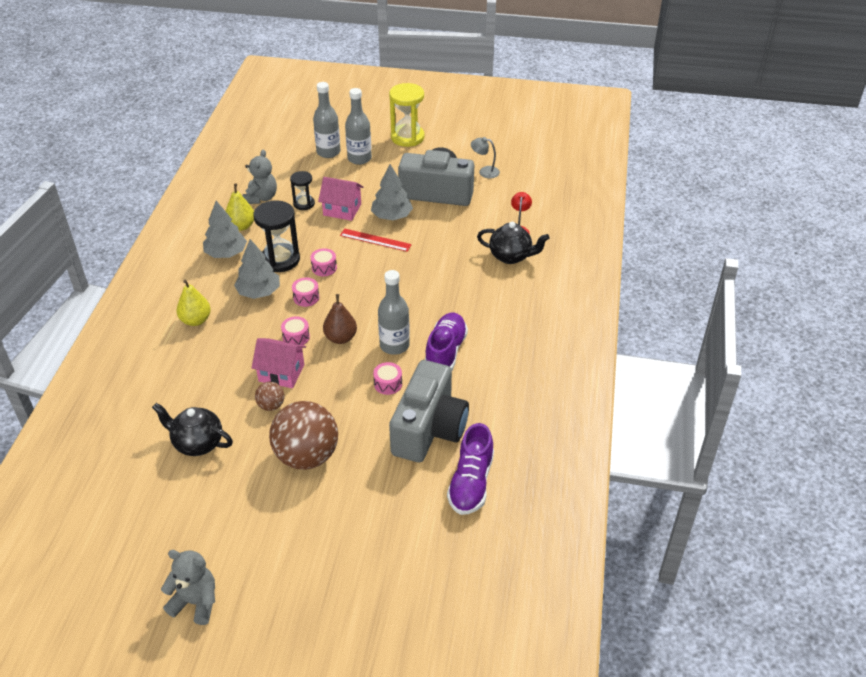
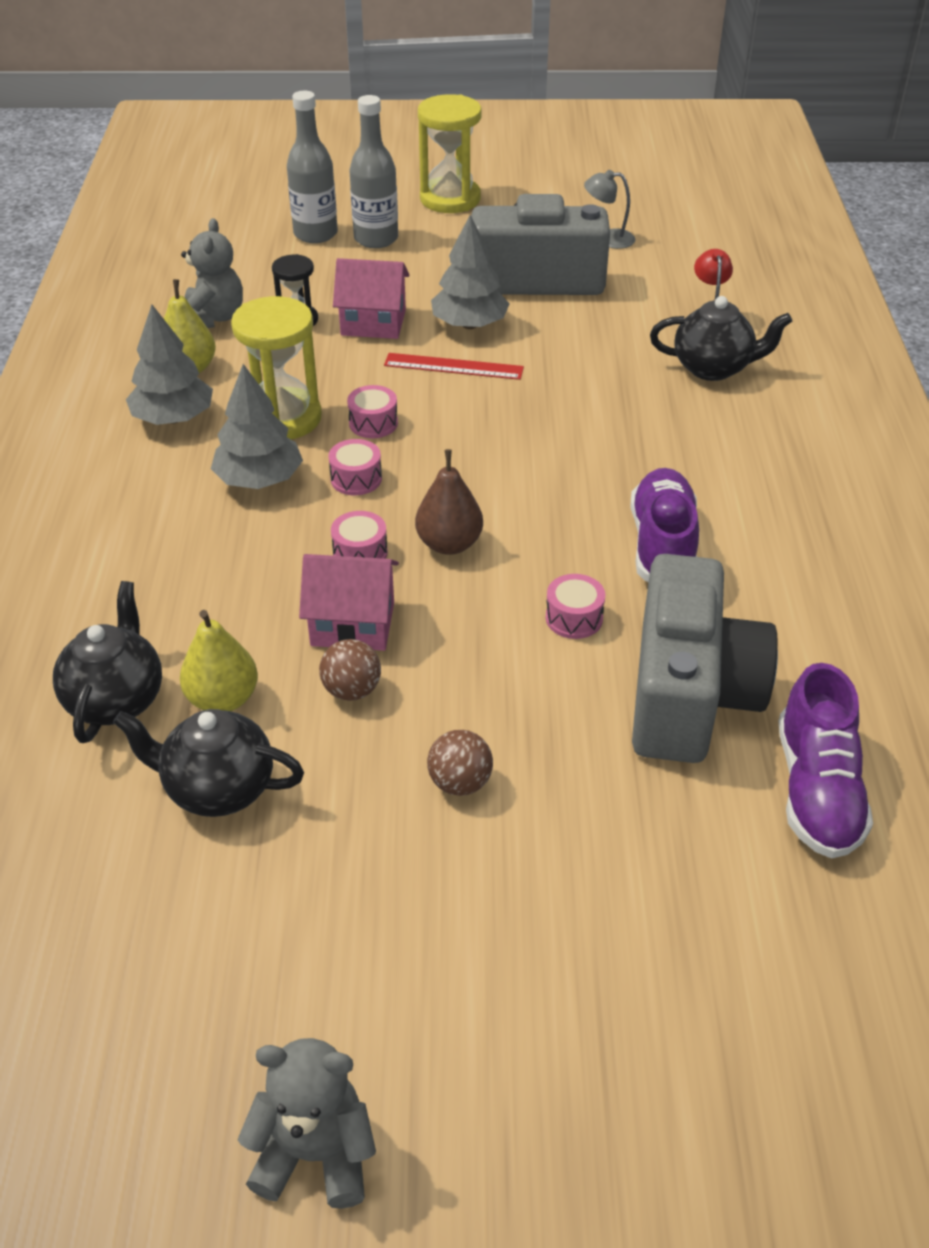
camera: 10 degrees left, 0 degrees up
yellow pear [176,280,211,326] -> yellow pear moved to [180,610,258,711]
black hourglass [253,200,300,272] -> yellow hourglass [231,296,322,439]
brown ball [269,401,338,470] -> brown ball [427,730,493,796], size x0.45
grey bottle [378,270,410,355] -> none
none -> black teapot [53,581,162,743]

